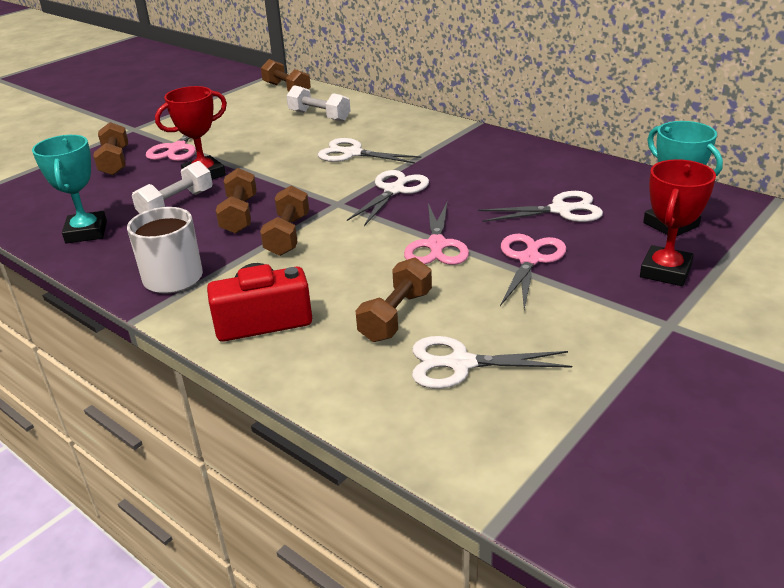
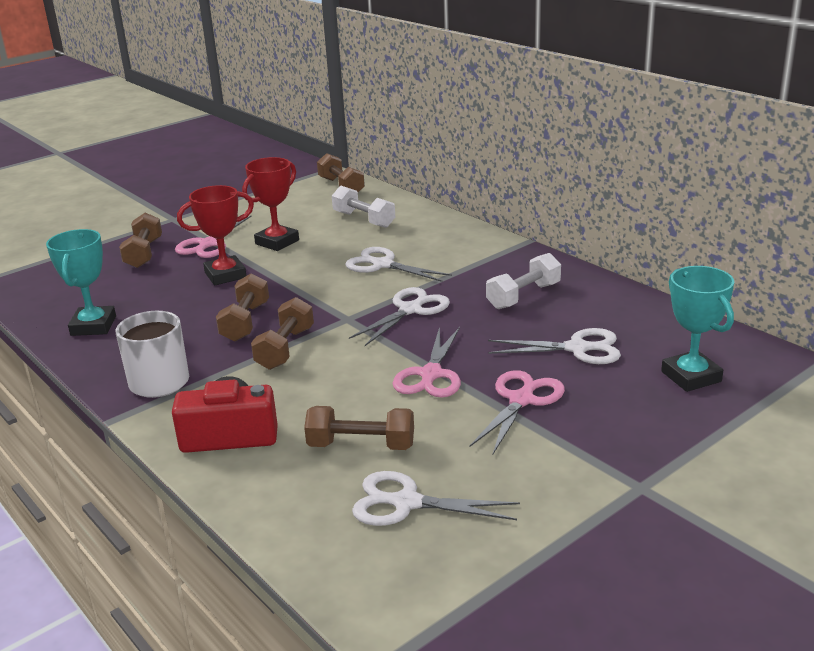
camera: 10 degrees right, 5 degrees down
white dumbbell [132,161,213,213] -> white dumbbell moved to [486,253,561,309]
brown dumbbell [355,257,432,342] -> brown dumbbell turned 60 degrees clockwise [304,406,414,450]
red trophy [640,159,716,286] -> red trophy moved to [242,157,299,251]

